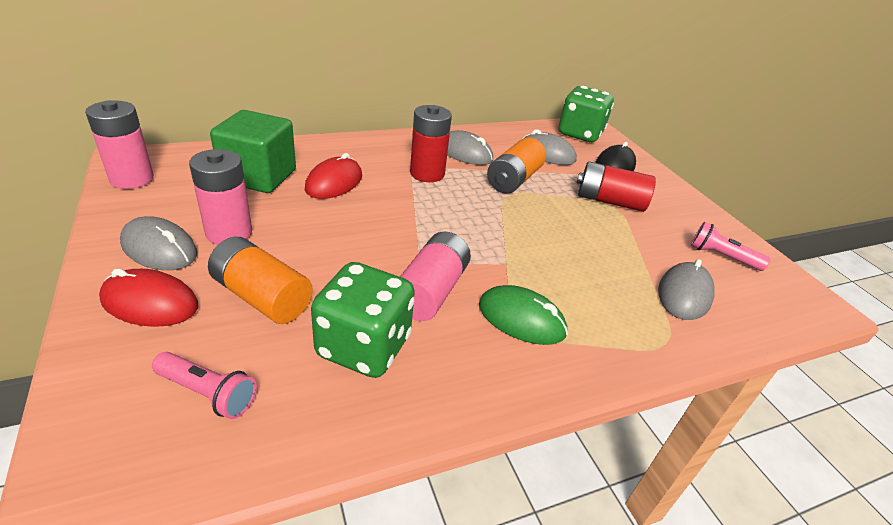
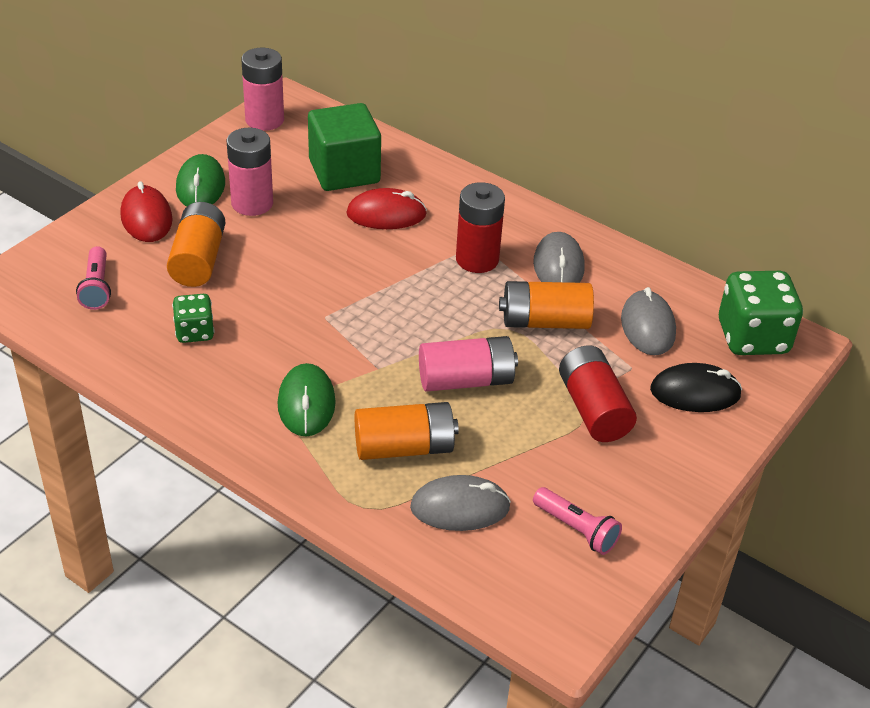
camera: 60 degrees right, 5 degrees up
grey mouse [120,216,197,270] -> green mouse [176,154,225,207]
green dice [311,262,415,378] -> green dice [172,294,214,343], size x0.56
pink battery [400,232,471,321] -> pink battery moved to [419,336,518,392]
pink flashlight [691,222,770,271] -> pink flashlight turned 135 degrees clockwise [533,487,622,555]
none -> orange battery [355,402,459,460]

